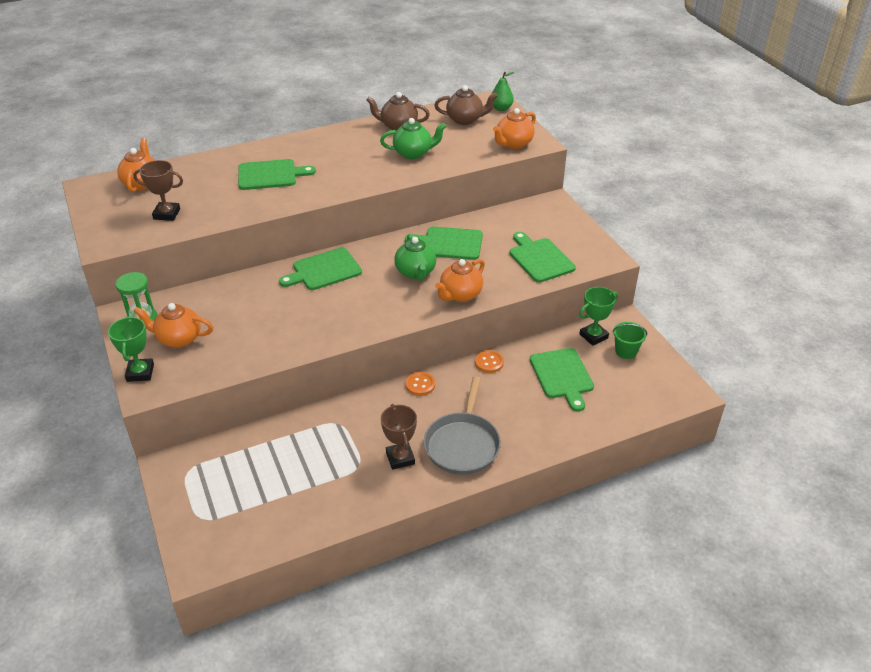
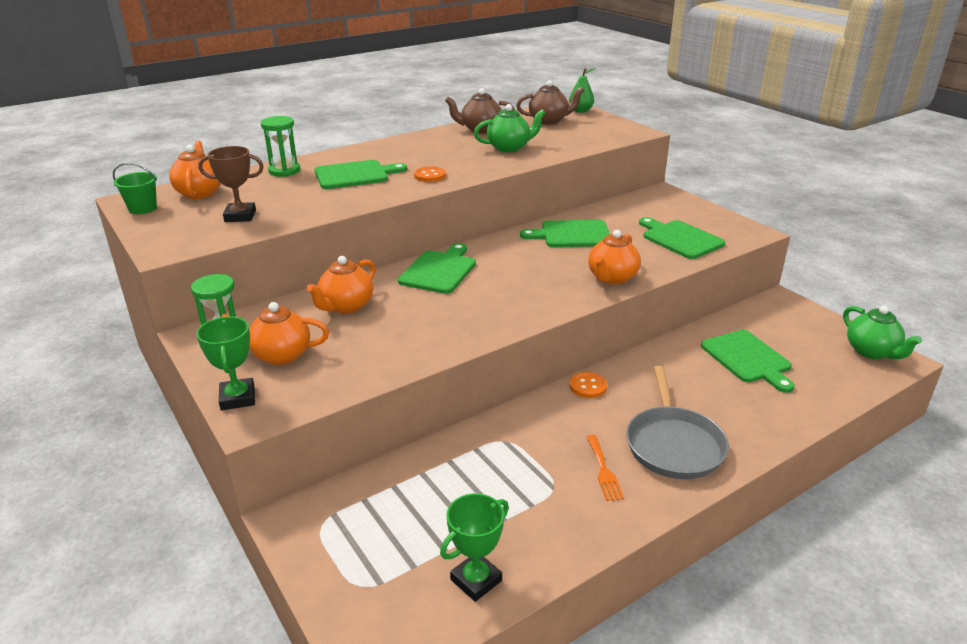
camera: 10 degrees left, 10 degrees down
green cutting board [279,247,362,290] -> green cutting board turned 150 degrees clockwise [398,243,476,294]
brown trophy [381,404,417,470] -> orange fork [586,435,624,501]
green teapot [394,234,436,281] -> green teapot moved to [843,306,922,359]
orange button [475,350,504,373] -> orange button moved to [414,166,446,182]
orange teapot [493,108,536,149] -> orange teapot moved to [307,256,376,313]
green trophy [579,287,618,346] -> green trophy moved to [440,493,509,602]
green bucket [612,322,647,359] -> green bucket moved to [113,163,157,214]
none -> green hourglass [261,116,300,177]

